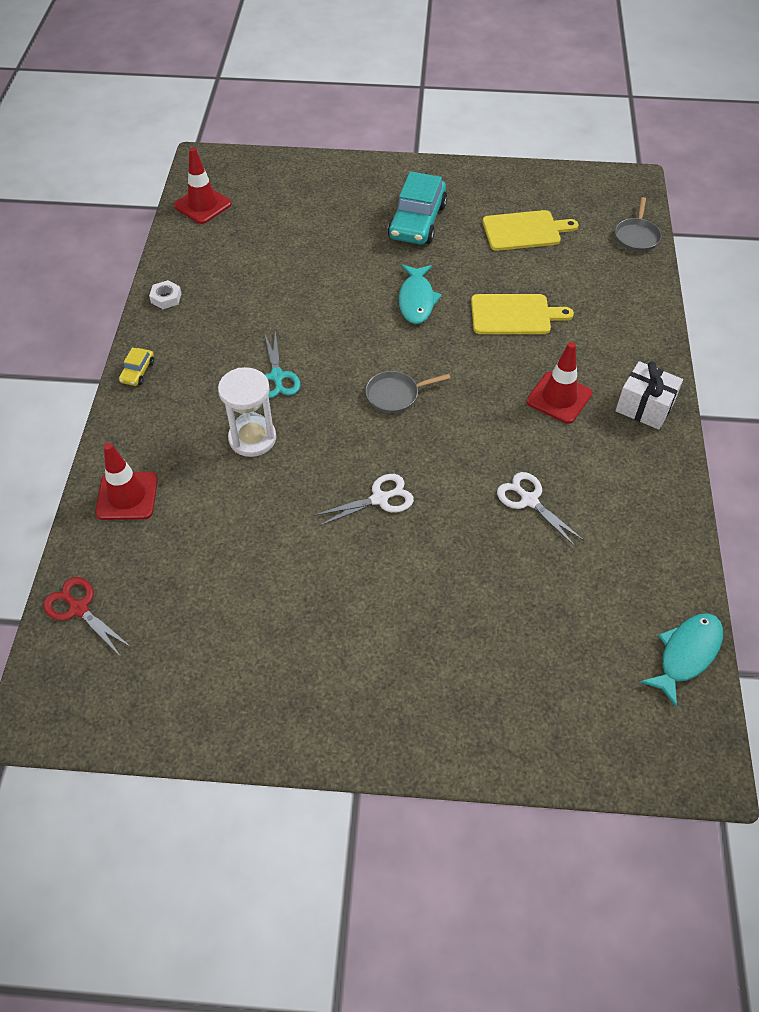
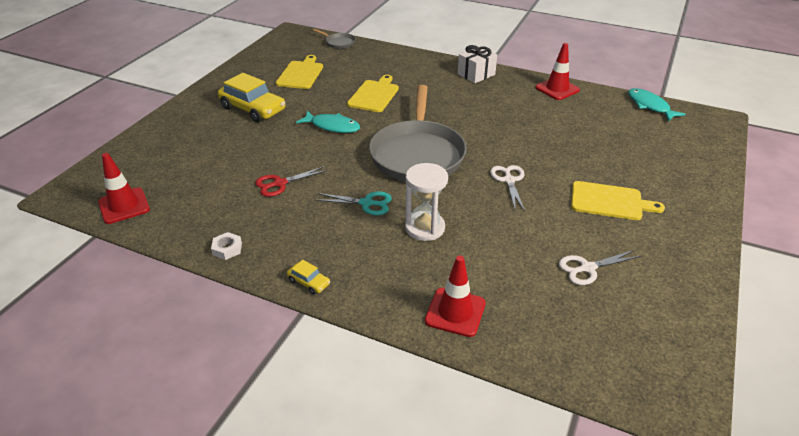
camera: 70 degrees left, 15 degrees down
red scissors [43,577,132,657] -> red scissors moved to [255,166,328,197]
grey pan [366,371,450,413] -> grey pan [369,85,467,181], size x2.43
turquoise car [388,171,447,244] -> yellow car [218,73,285,123]
white scissors [497,472,584,547] -> white scissors moved to [559,250,641,285]
red traffic cone [527,342,592,424] -> red traffic cone moved to [535,43,580,100]
none -> yellow cutting board [571,181,665,220]

